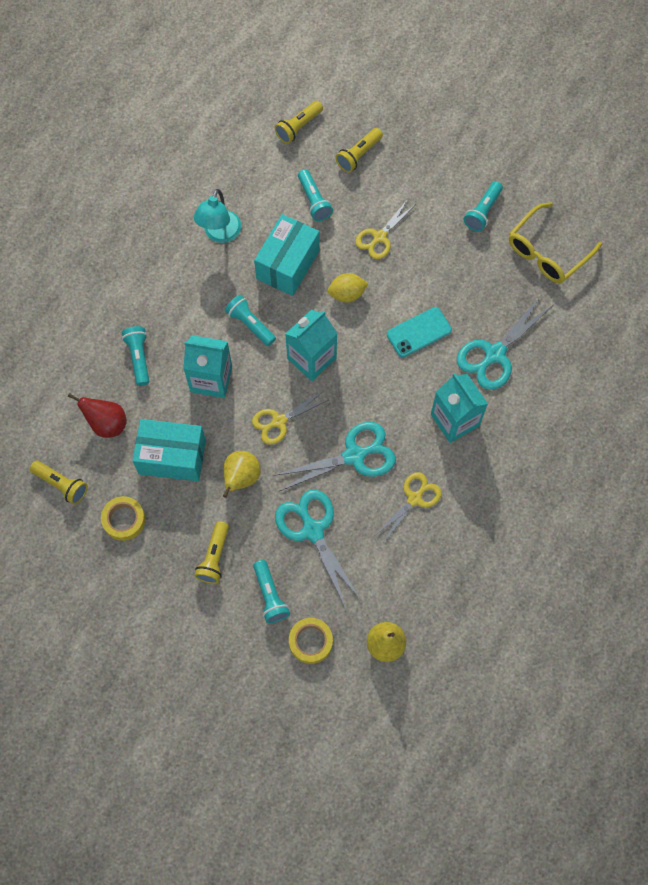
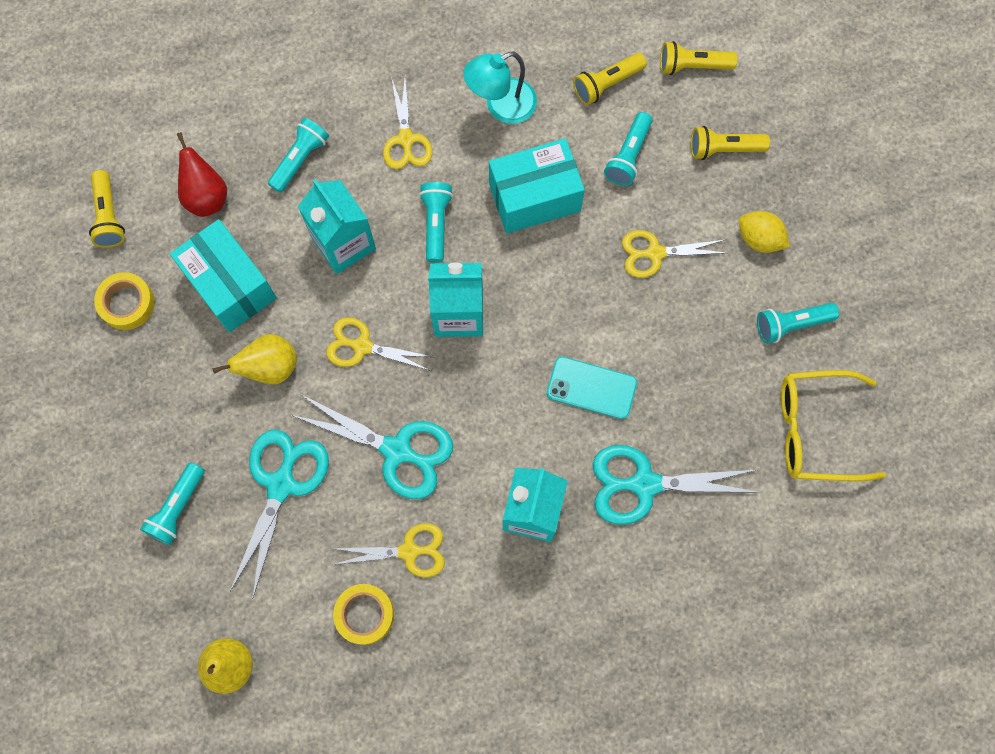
camera: 45 degrees right, 5 degrees up
yellow flashlight [194,521,229,584] -> yellow flashlight moved to [573,53,647,105]
yellow tape [289,618,333,664] -> yellow tape moved to [333,584,394,645]
yellow lemon [328,273,368,303] -> yellow lemon moved to [739,211,790,253]
none -> yellow scissors [383,77,432,169]

